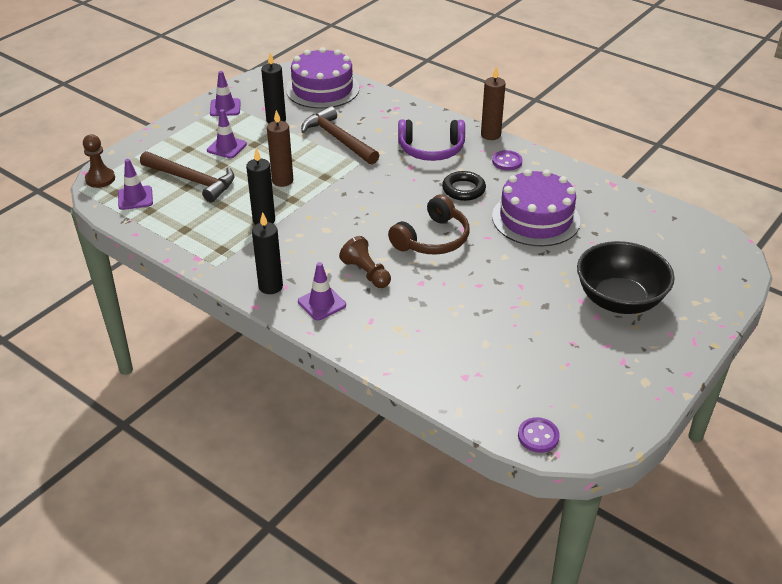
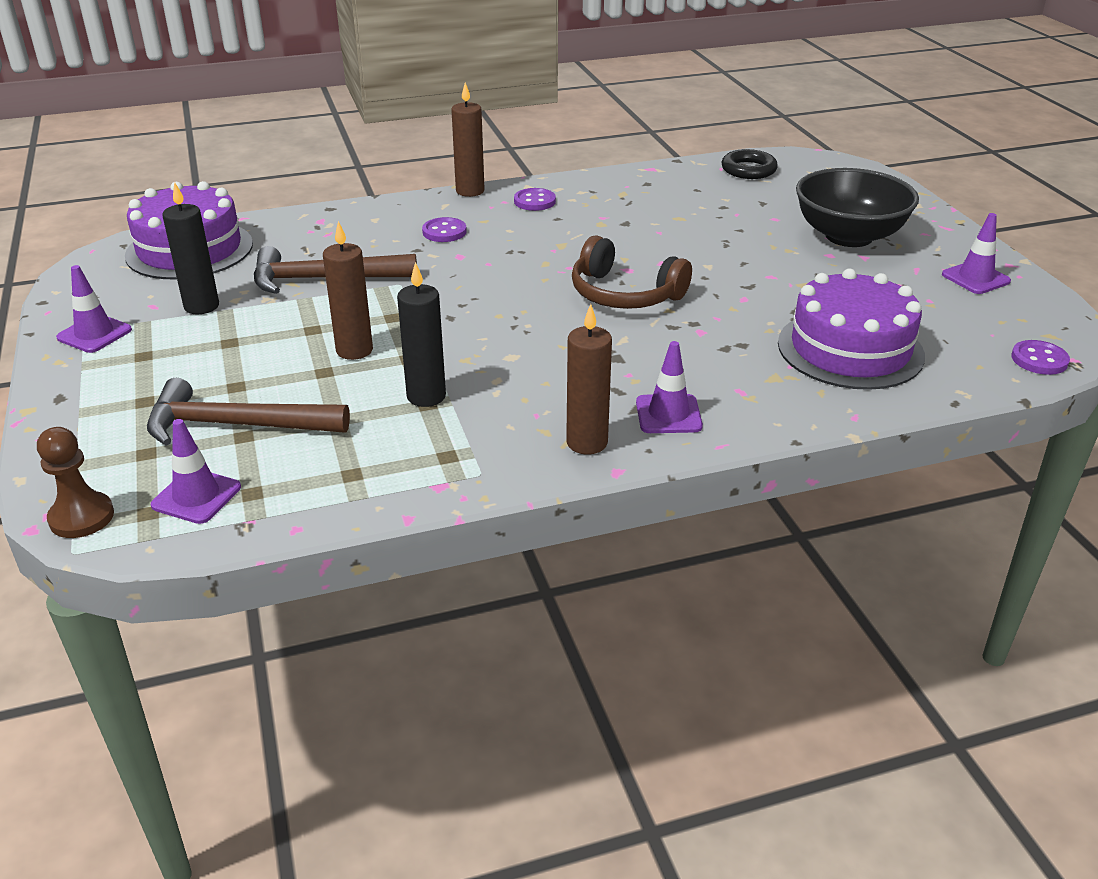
camera: 55 degrees left, 5 degrees down
brown hammer [140,151,234,202] -> brown hammer turned 150 degrees counterclockwise [147,378,350,446]
purple traffic cone [207,109,247,158] -> purple traffic cone moved to [942,213,1011,294]
black candle [252,212,283,294] -> brown candle [566,304,612,454]
brown pawn [339,236,391,288] -> none
brown headphones [388,194,469,255] -> brown headphones turned 135 degrees clockwise [572,236,692,309]
purple headphones [398,119,465,161] -> purple button [422,217,467,242]
black ring [442,171,486,201] -> black ring moved to [722,149,778,179]
purple cake [492,169,581,246] -> purple cake moved to [778,269,925,390]

